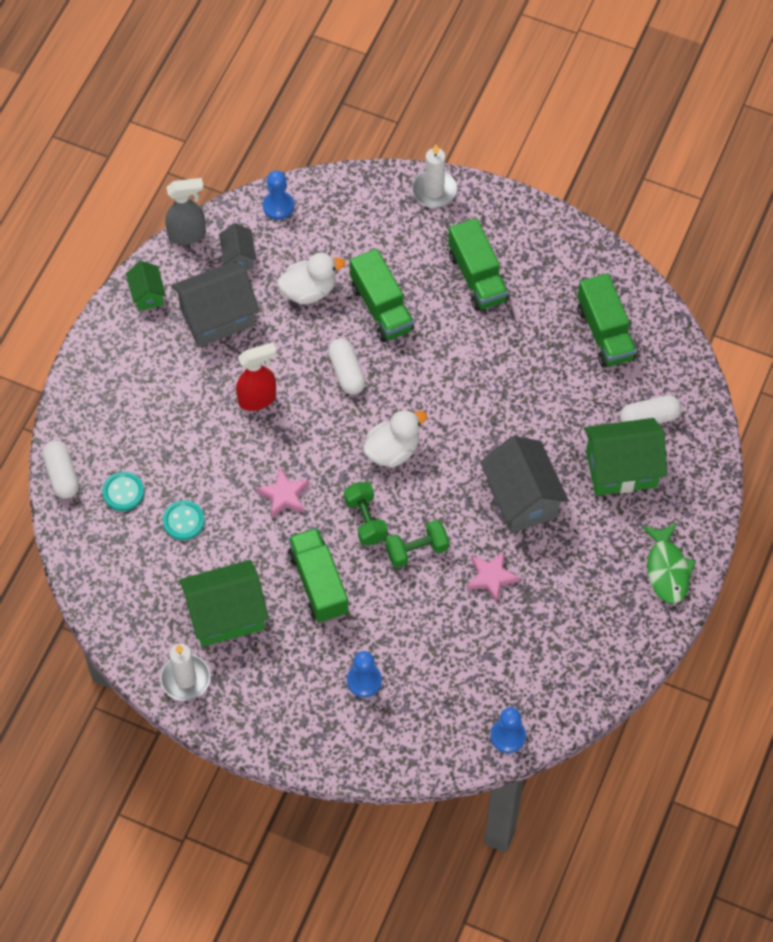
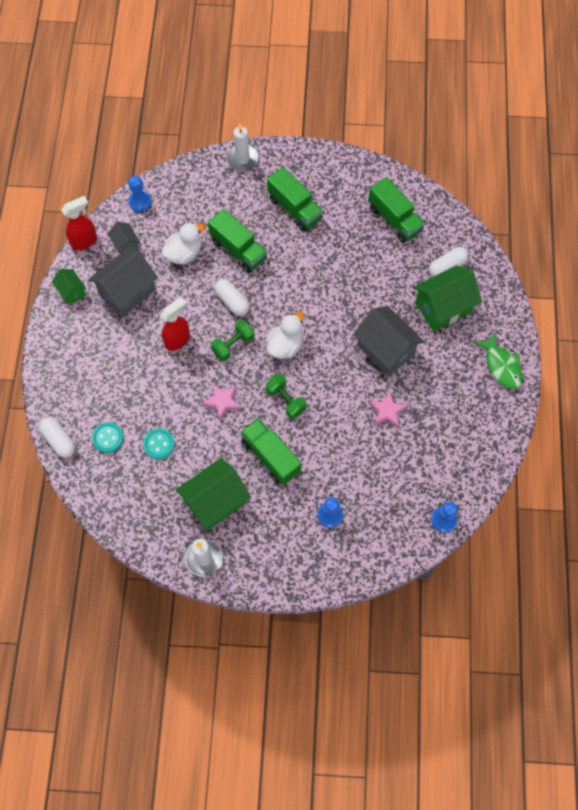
camera: 20 degrees left, 5 degrees up
grey spray bottle [165,178,206,245] -> red spray bottle [61,196,97,250]
green dumbbell [385,520,449,568] -> green dumbbell moved to [211,320,254,361]

